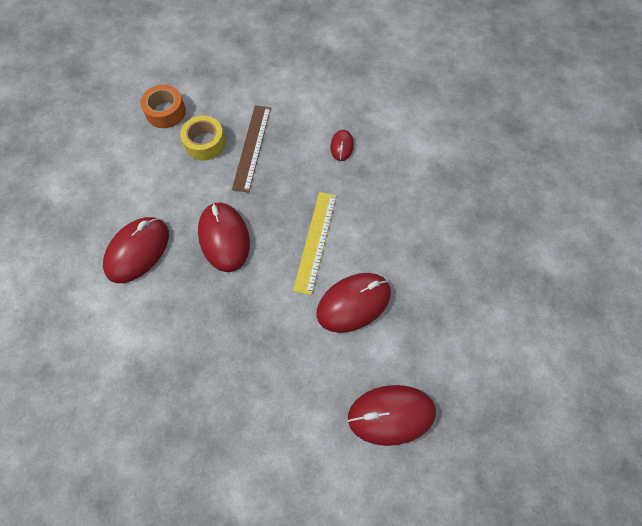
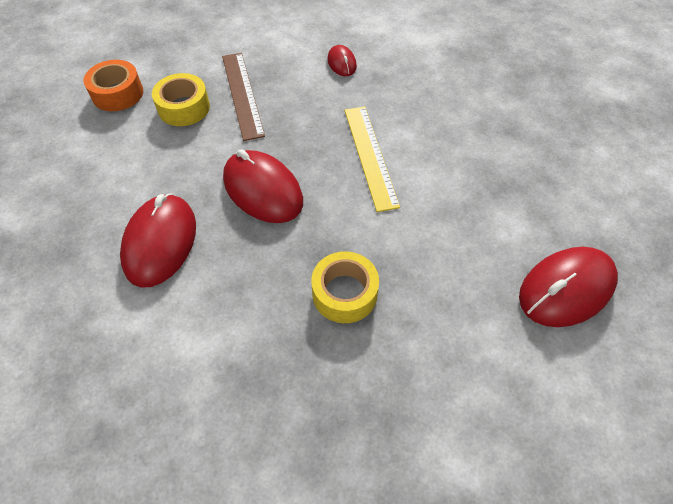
camera: 25 degrees left, 10 degrees down
red mouse [316,273,391,333] -> none
none -> yellow tape [311,251,379,323]

